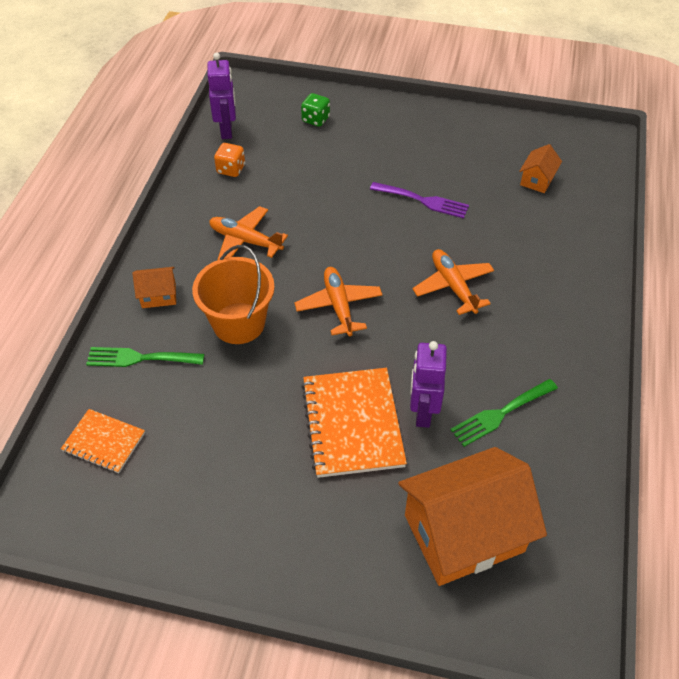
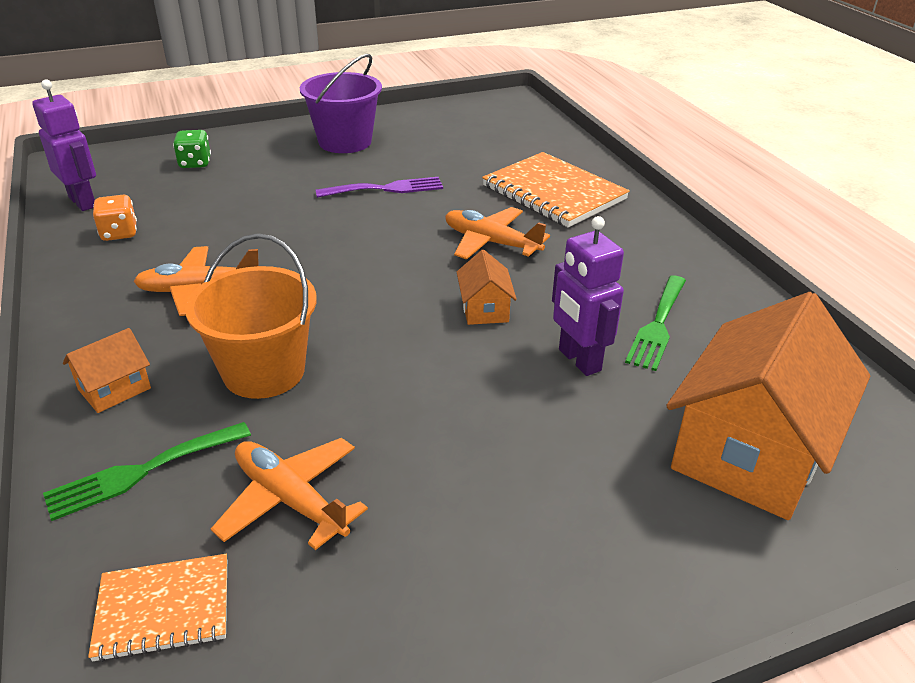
camera: 35 degrees left, 15 degrees down
orange plane [294,267,382,336] -> orange plane moved to [211,438,368,550]
orange notebook [301,368,407,478] -> orange notebook moved to [482,152,630,228]
orange house [519,144,562,193] -> orange house moved to [457,250,517,325]
none -> purple bucket [299,54,382,153]

